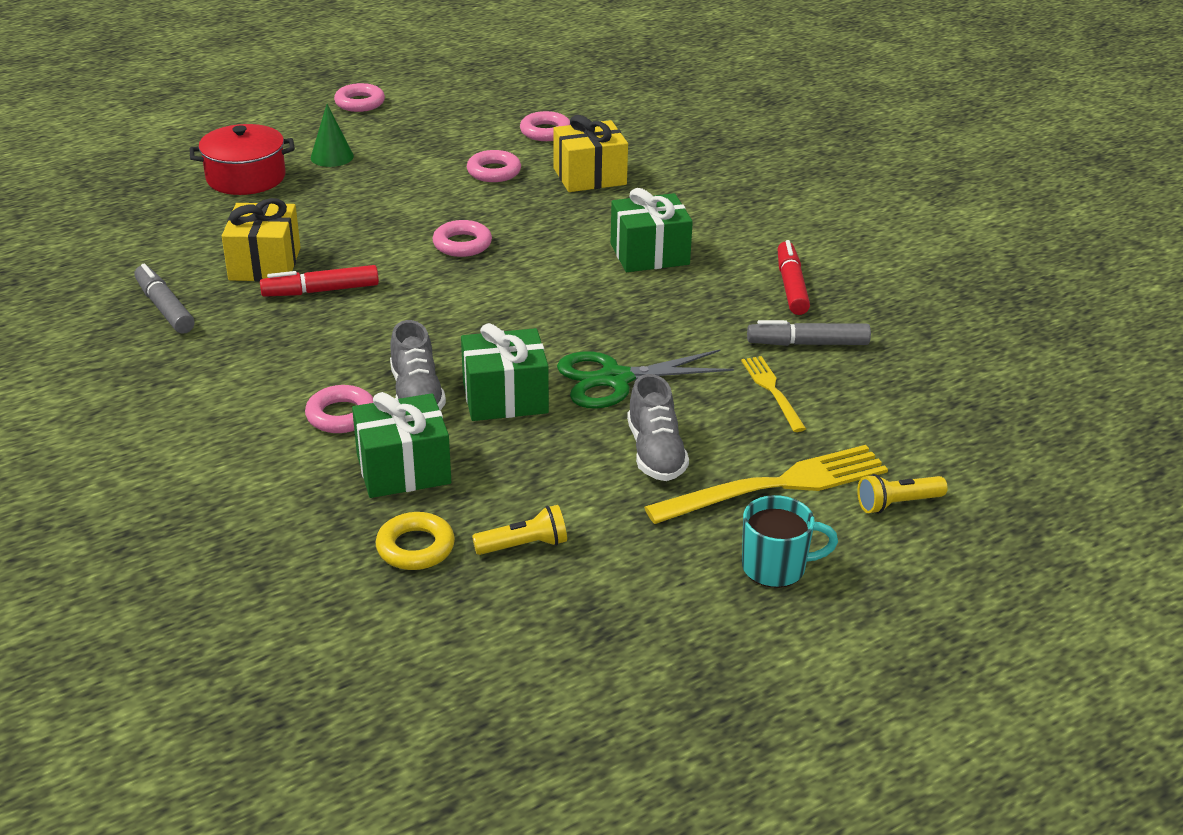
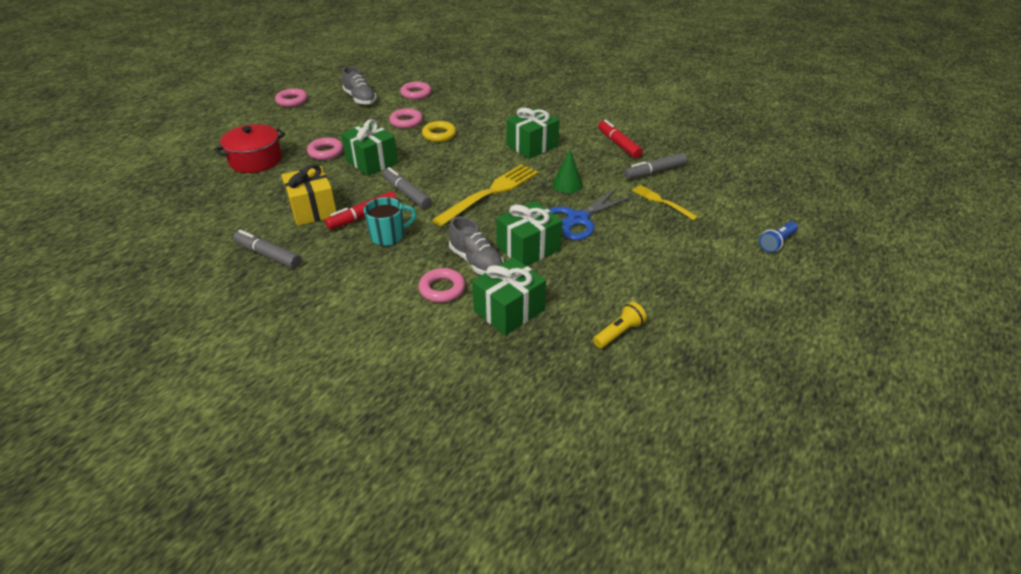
camera: 25 degrees left, 5 degrees up
green cone [311,104,354,167] -> green cone moved to [552,149,583,193]
yellow ring [376,512,455,570] -> yellow ring moved to [422,121,456,142]
pink ring [433,220,492,257] -> pink ring moved to [307,137,343,160]
yellow gift [554,115,628,192] -> none
green scissors [557,350,734,409] -> blue scissors [548,188,635,240]
grey shoe [627,374,689,481] -> grey shoe moved to [342,66,377,105]
yellow fork [644,445,888,524] -> yellow fork moved to [432,164,538,227]
turquoise mug [742,495,838,588] -> turquoise mug moved to [364,197,417,246]
yellow flashlight [857,474,948,514] -> blue flashlight [759,221,798,253]
none -> green gift [341,119,398,176]
none -> grey marker [383,167,432,209]

